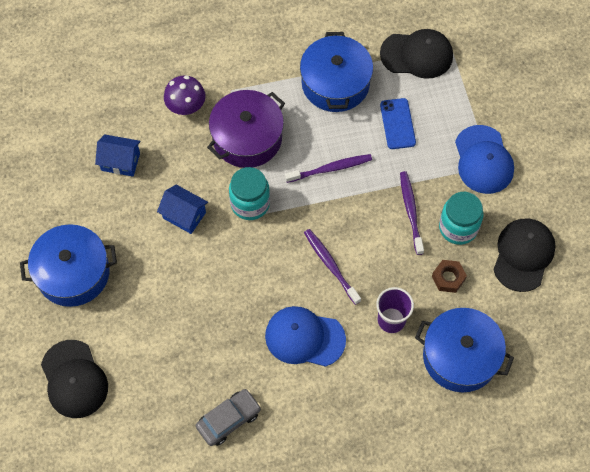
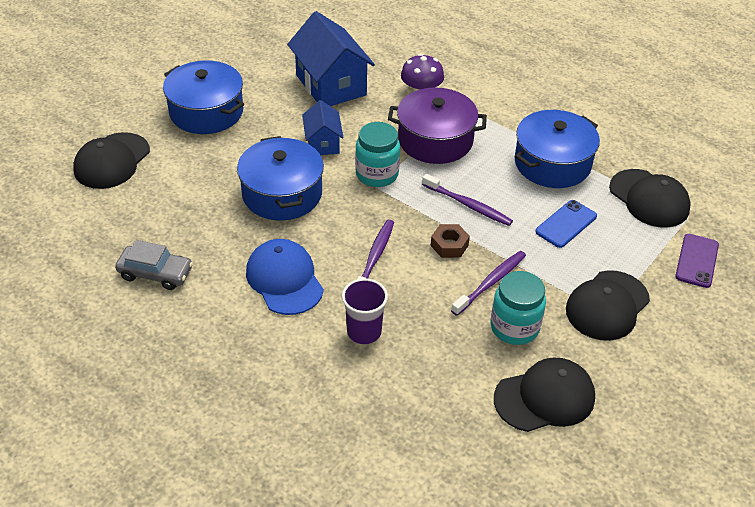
camera: 50 degrees right, 20 degrees down
blue house [95,134,141,177] -> blue house [287,11,375,106], size x1.81
blue pot [415,308,514,393] -> blue pot moved to [237,136,324,221]
brown nut [432,260,467,293] -> brown nut moved to [431,224,470,258]
blue cap [455,125,514,194] -> black cap [566,270,650,341]
none -> purple phone [675,234,719,288]

